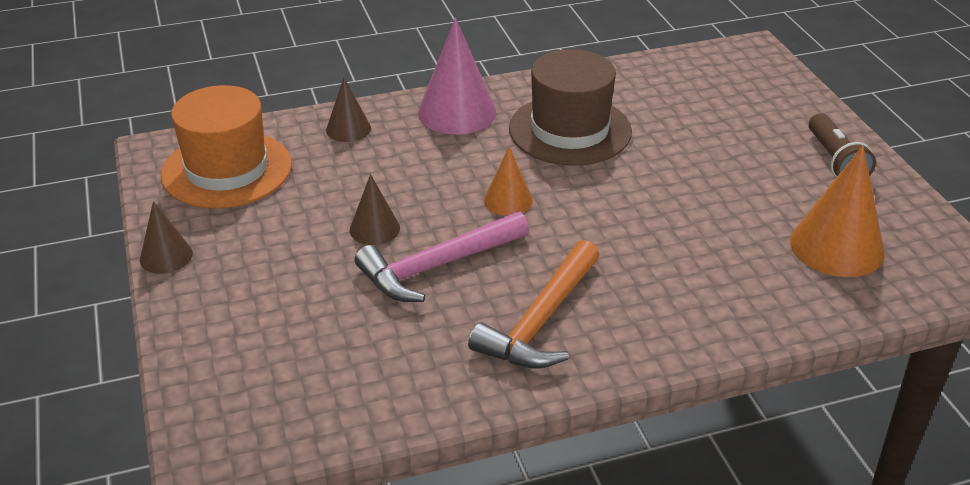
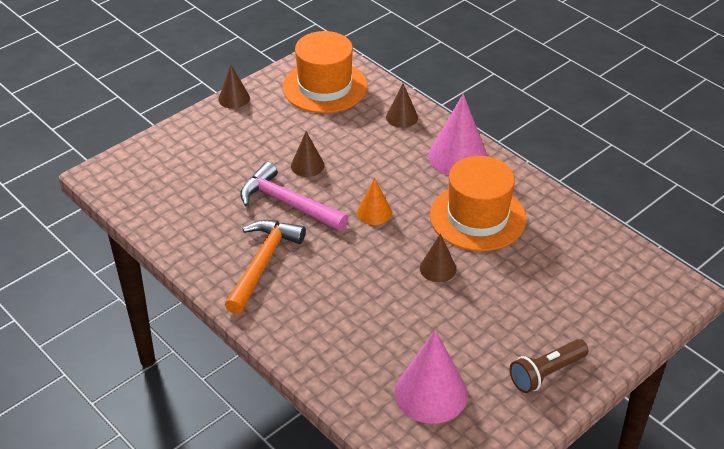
camera: 65 degrees right, 5 degrees up
orange hammer [468,240,600,369] -> orange hammer turned 105 degrees clockwise [225,220,306,314]
brown hat [509,49,632,166] -> orange hat [430,156,526,251]
orange cone [790,145,885,277] -> pink cone [395,330,468,424]
none -> brown cone [420,233,457,282]

